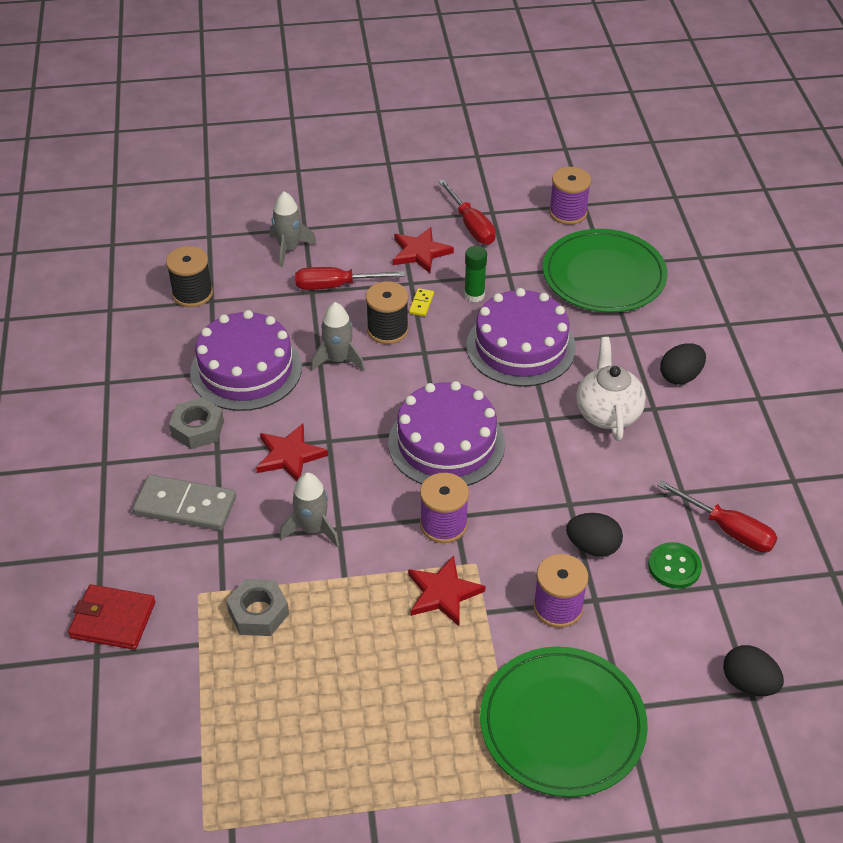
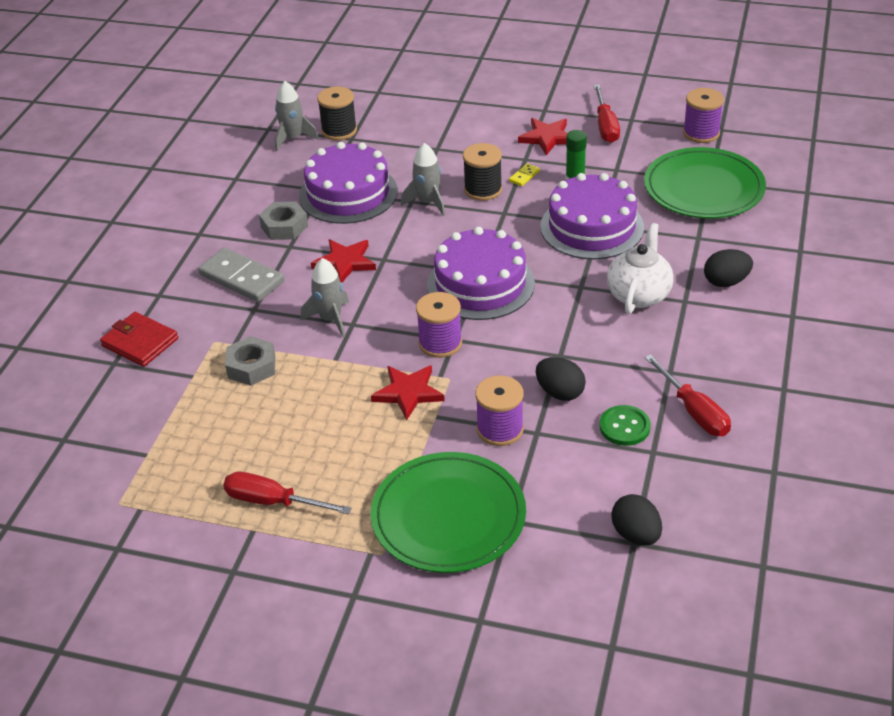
camera: 25 degrees right, 5 degrees down
grey rocket [270,192,317,267] -> grey rocket moved to [275,81,319,151]
red screwdriver [295,267,405,290] -> red screwdriver moved to [223,472,351,514]

